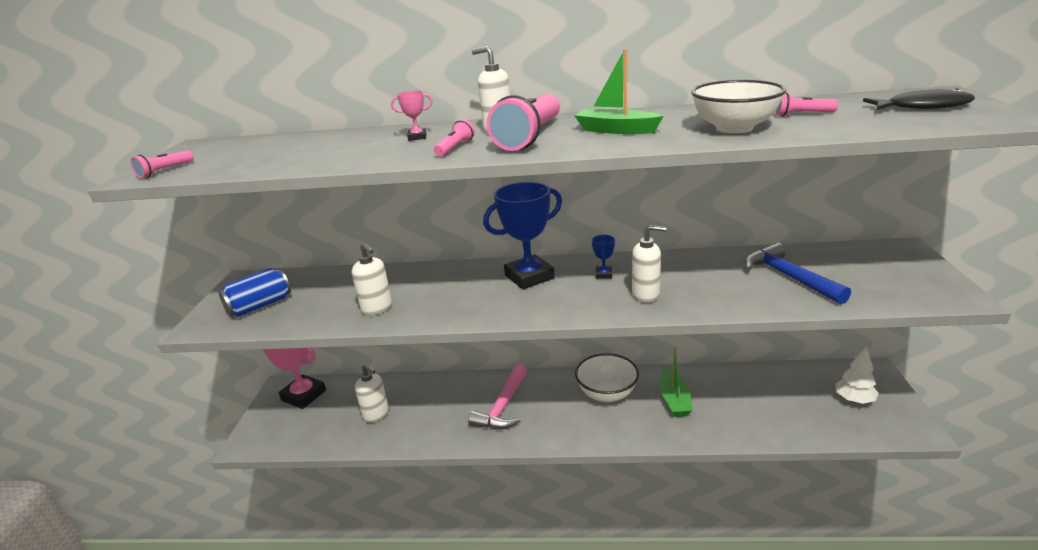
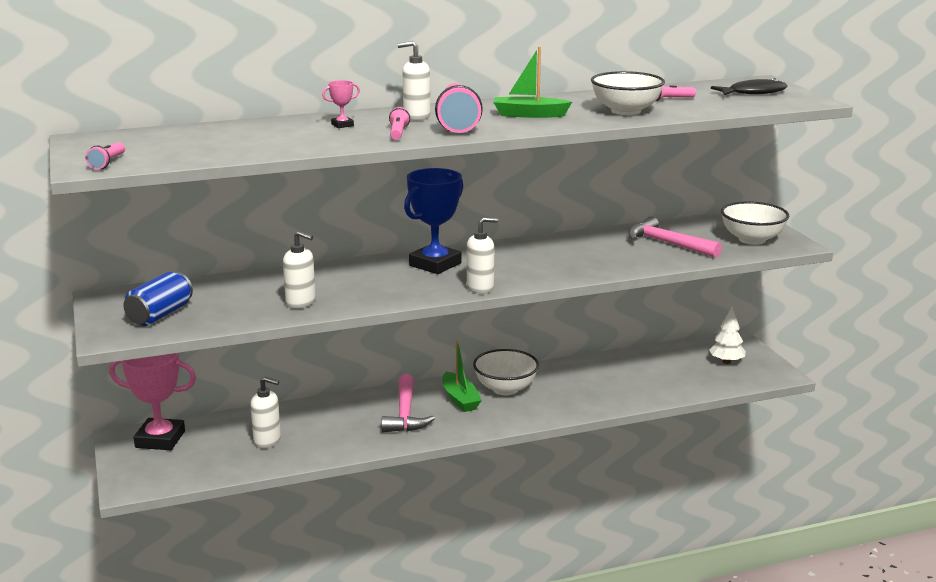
camera: 25 degrees left, 5 degrees down
blue trophy [592,235,615,279] -> none
white soap dispenser [632,225,667,303] -> white soap dispenser moved to [467,217,498,294]
green boat [659,347,693,417] -> green boat moved to [442,340,482,412]
blue hammer [744,243,851,304] -> pink hammer [628,216,722,258]
none -> white bowl [721,201,789,245]

